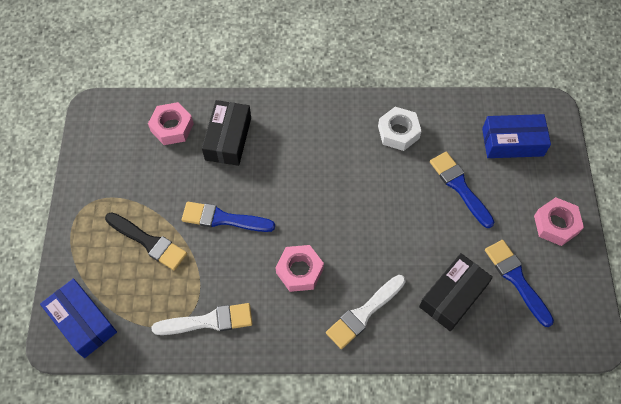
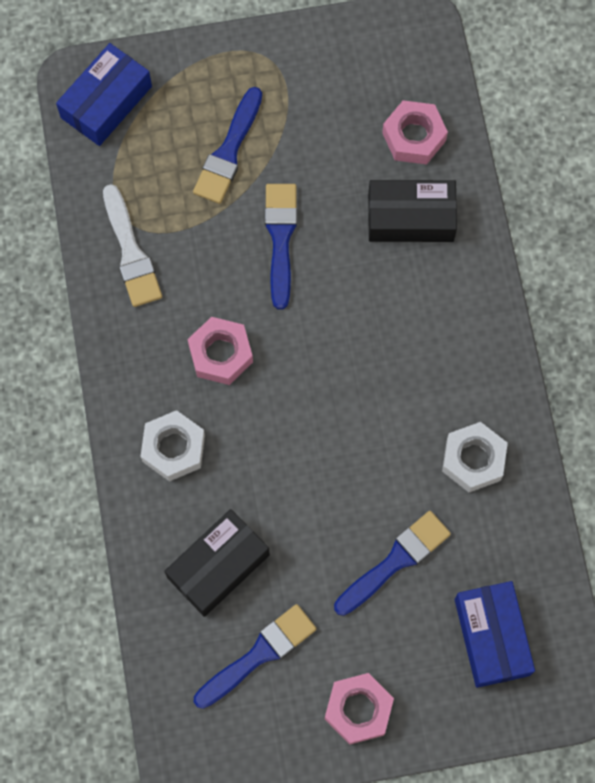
camera: 80 degrees right, 10 degrees up
black brush [105,212,187,270] -> blue brush [193,87,262,204]
white brush [326,275,406,349] -> white nut [140,410,205,482]
black box [419,253,493,332] -> black box turned 75 degrees counterclockwise [164,509,270,617]

